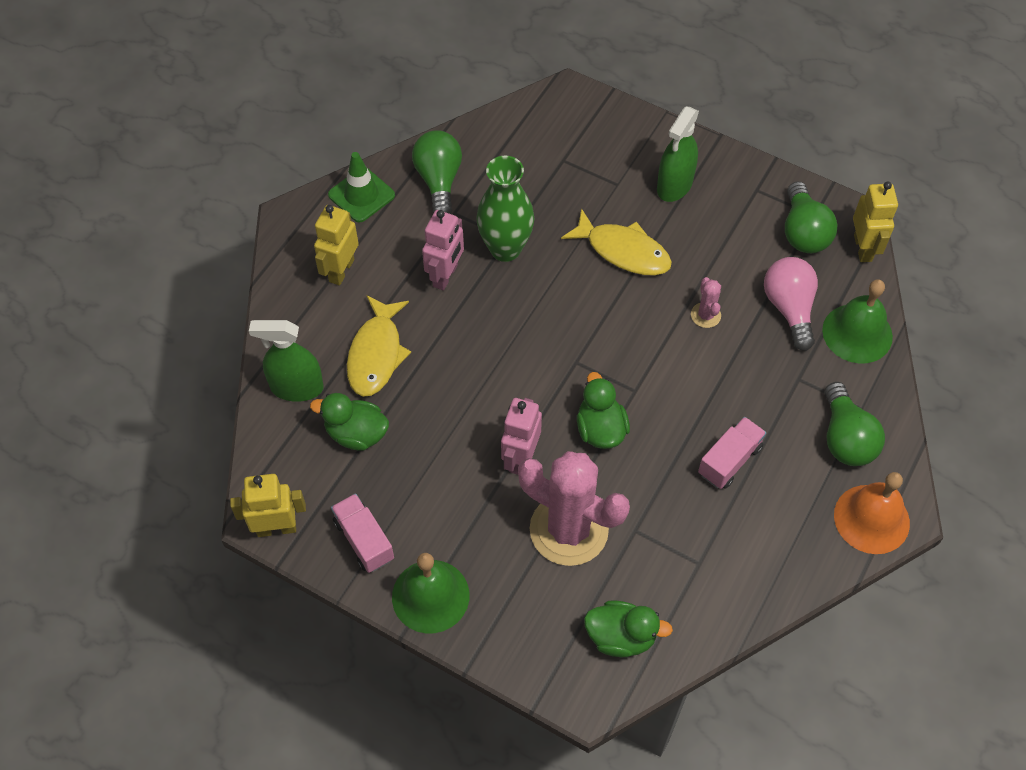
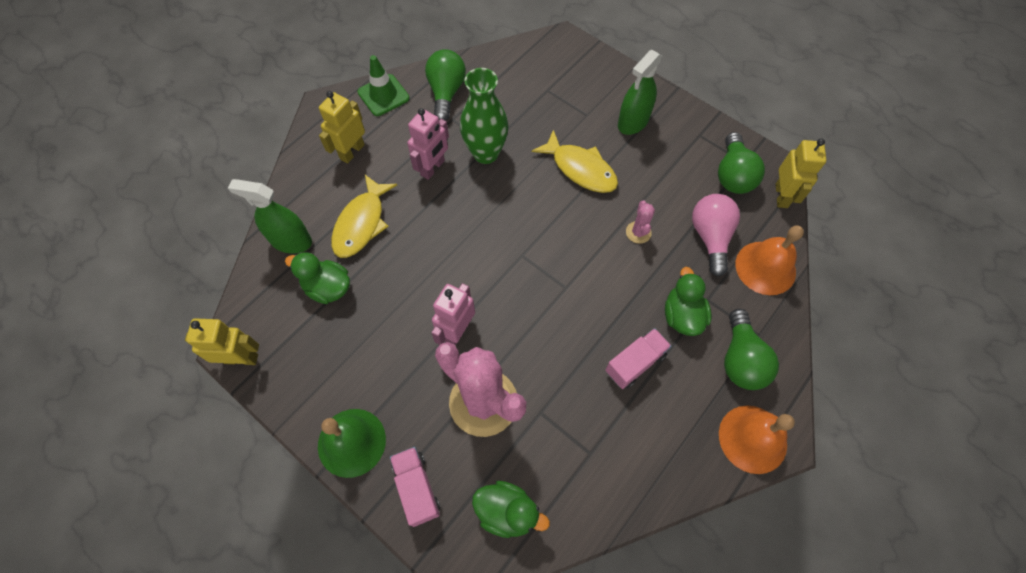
camera: 10 degrees right, 5 degrees up
pink truck [331,493,394,573] -> pink truck moved to [390,447,440,527]
green duck [577,372,630,449] -> green duck moved to [665,267,712,336]
green bell [822,279,893,363] -> orange bell [736,225,804,295]

